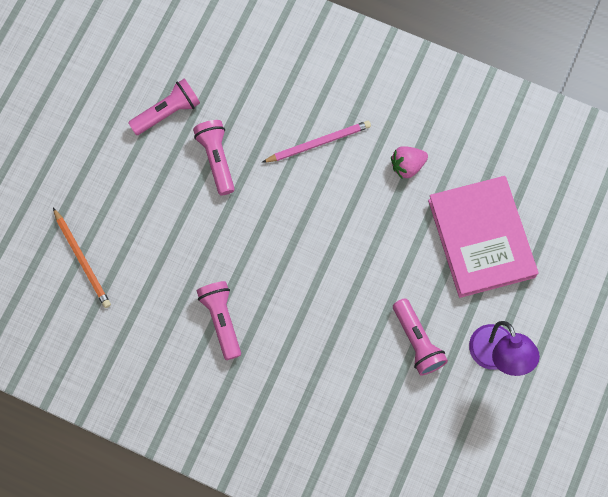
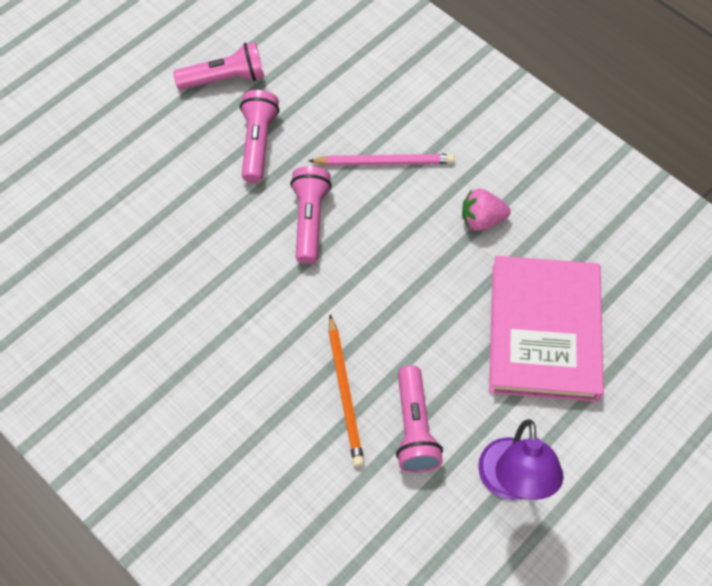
camera: 20 degrees right, 10 degrees down
orange pencil [53,208,111,308] -> orange pencil moved to [329,314,364,467]
pink flashlight [197,281,241,360] -> pink flashlight moved to [290,166,332,264]

